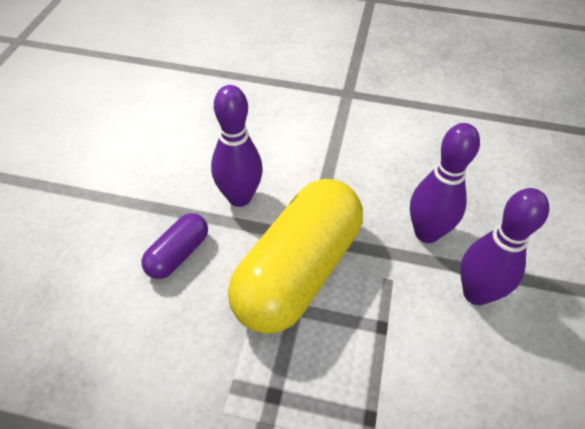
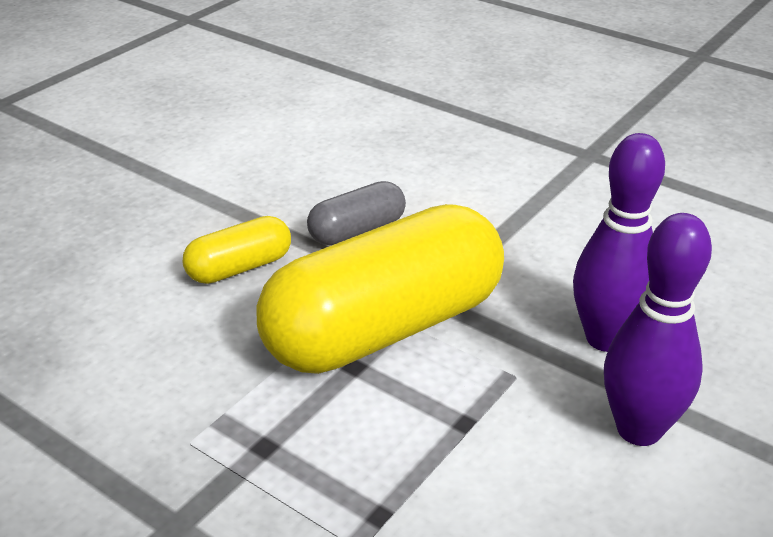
camera: 25 degrees right, 15 degrees down
purple capsule [142,213,208,279] -> yellow capsule [183,216,291,284]
purple bowling pin [211,85,263,207] -> grey capsule [307,181,406,245]

